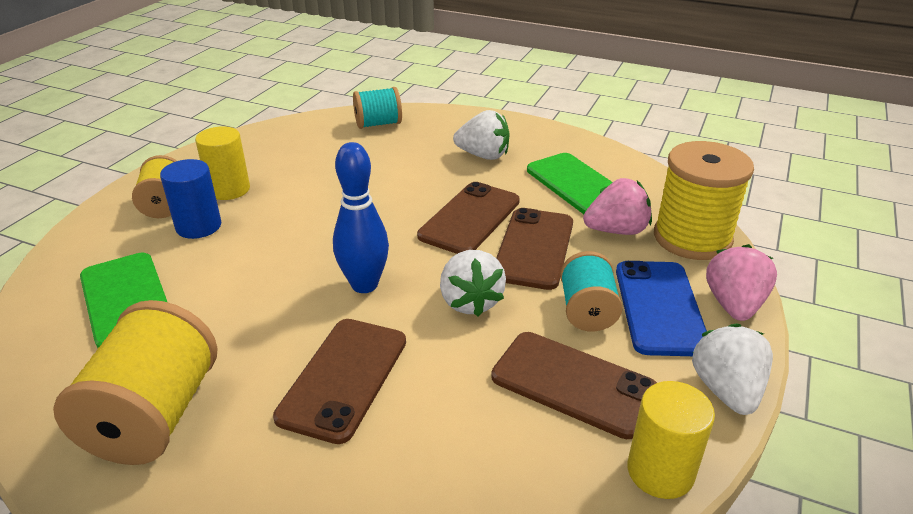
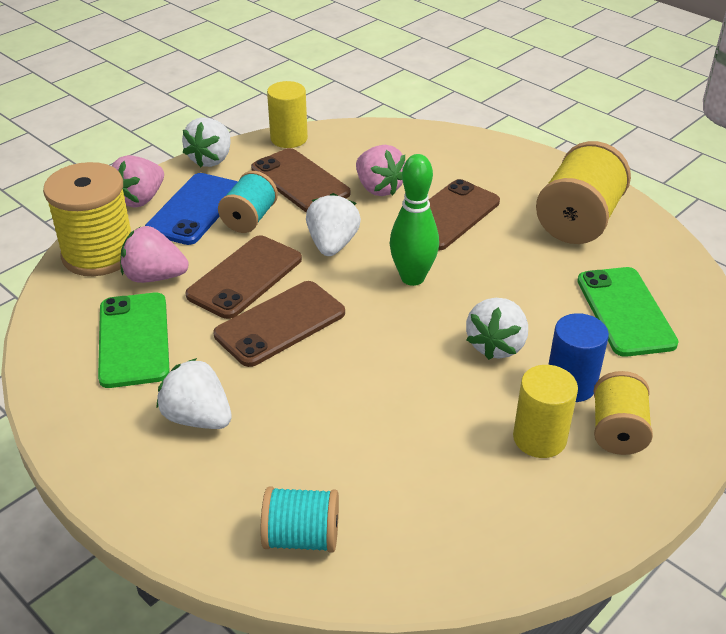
camera: 160 degrees left, 5 degrees up
blue bowling pin [333,142,389,293] -> green bowling pin [390,154,439,286]
none -> pink strawberry [356,145,406,196]
none -> white strawberry [466,298,528,360]

